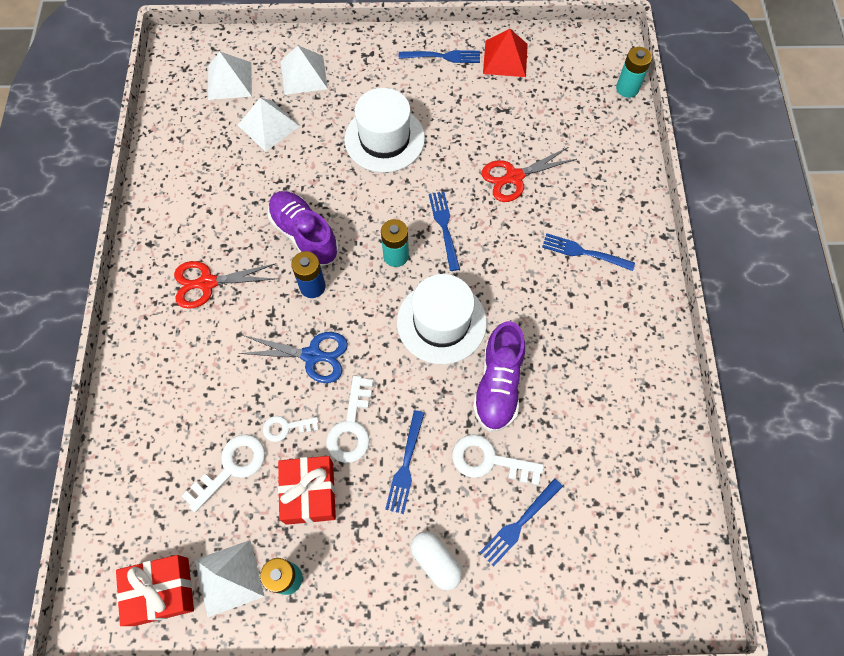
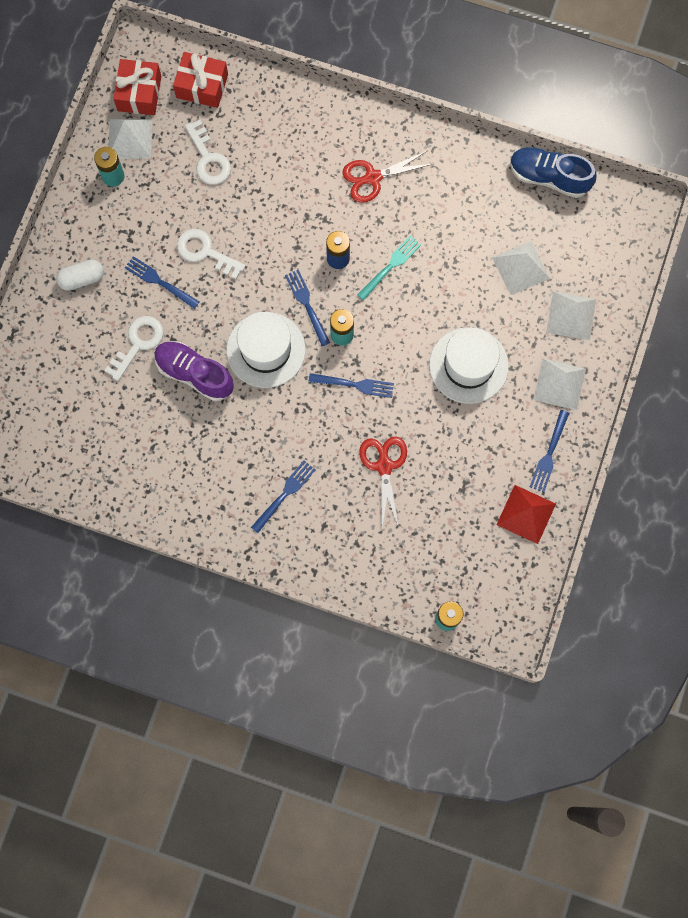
camera: 110 degrees right, 10 degrees up
red scissors [174,261,277,309] -> red scissors turned 120 degrees counterclockwise [342,151,433,203]
white pyramid [208,51,252,100] -> white pyramid moved to [533,359,586,410]
blue scissors [238,332,348,383] -> none
white key [263,416,319,442] -> none
purple shoe [268,191,339,266] -> turquoise fork [357,235,421,301]
red gift [278,456,336,525] -> red gift moved to [173,52,228,108]
blue fork [480,478,563,566] -> blue fork moved to [285,269,330,346]
none -> blue shoe [510,147,597,198]

